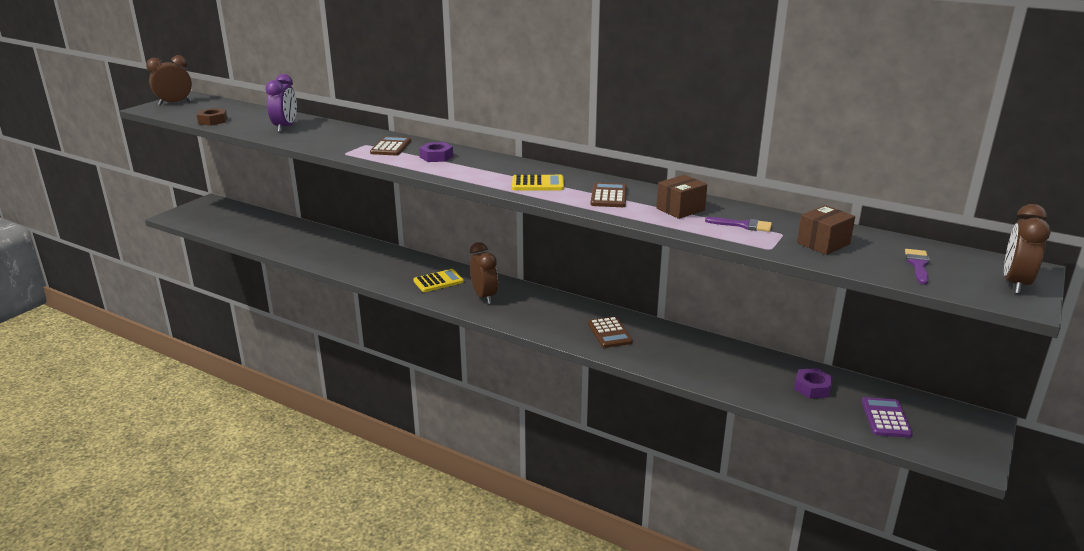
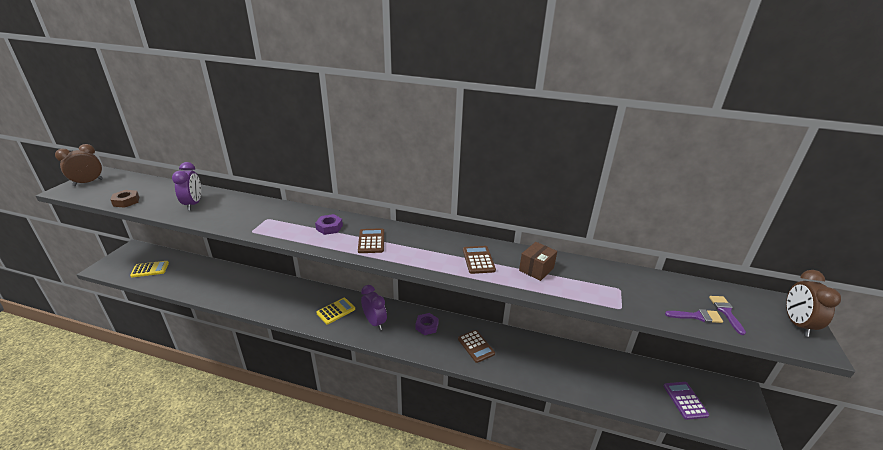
camera: 15 degrees left, 5 degrees up
brown calculator [370,136,411,156] -> brown calculator moved to [358,228,384,253]
brown clock [470,242,498,304] -> purple clock [361,285,387,330]
yellow calculator [512,174,564,190] -> yellow calculator moved to [130,261,169,277]
purple brush [705,217,772,232] -> purple brush moved to [665,309,723,323]
purple nut [794,368,833,399] -> purple nut moved to [415,313,439,335]
brown box [797,205,855,255] -> none

